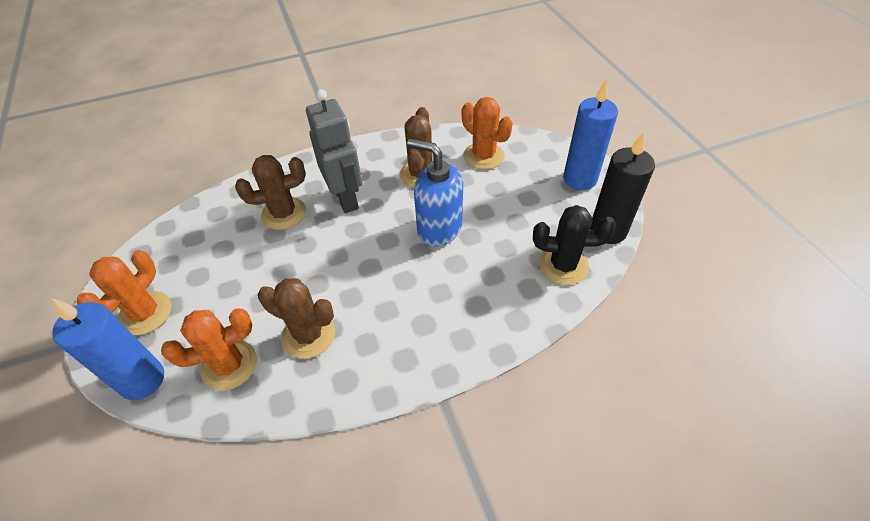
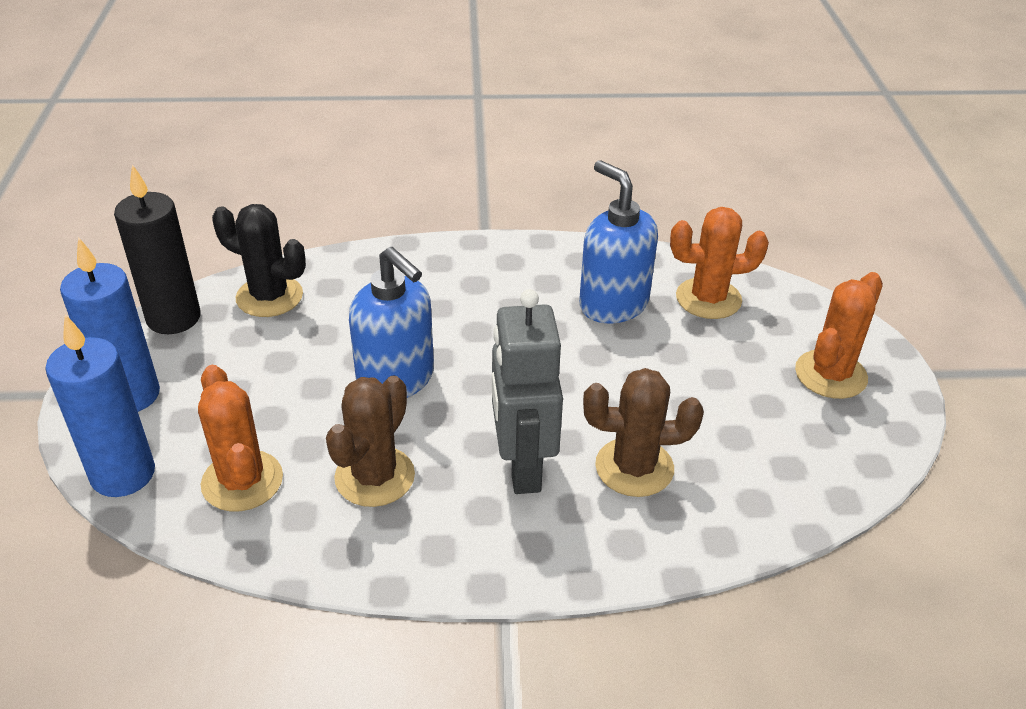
camera: 165 degrees left, 10 degrees down
blue candle [52,298,164,400] -> blue candle moved to [45,314,155,497]
brown cactus [258,278,335,358] -> blue soap dispenser [579,160,658,323]

